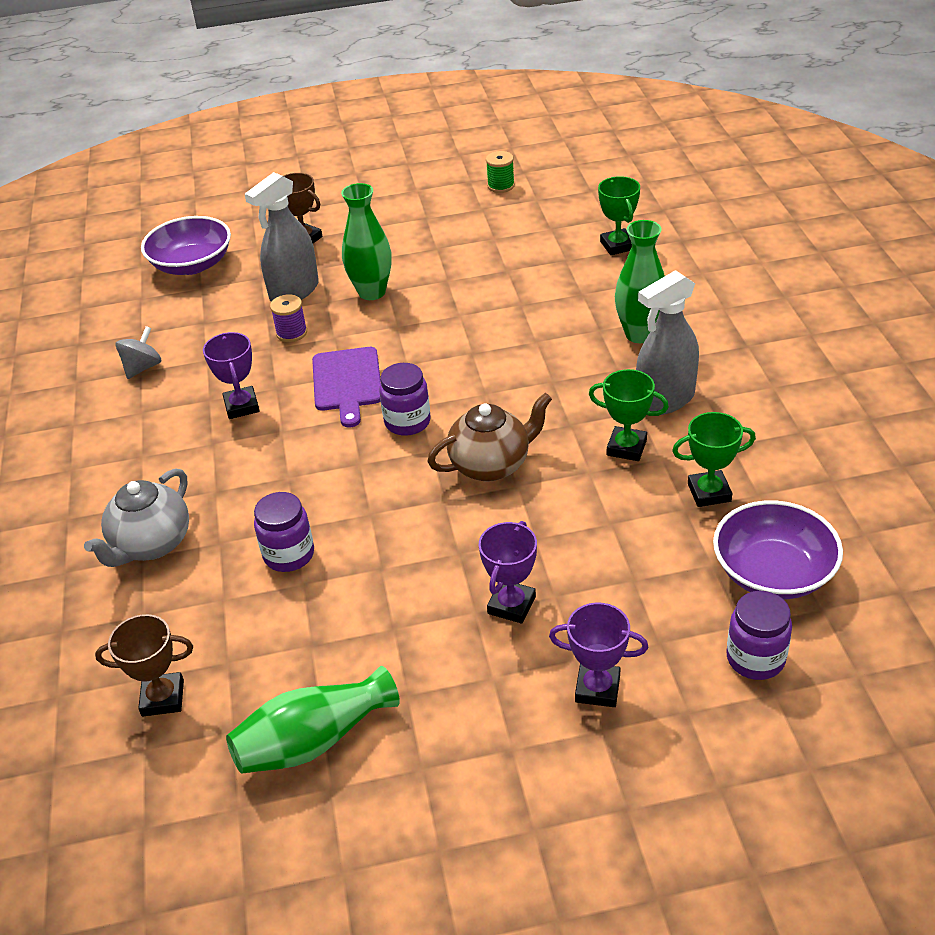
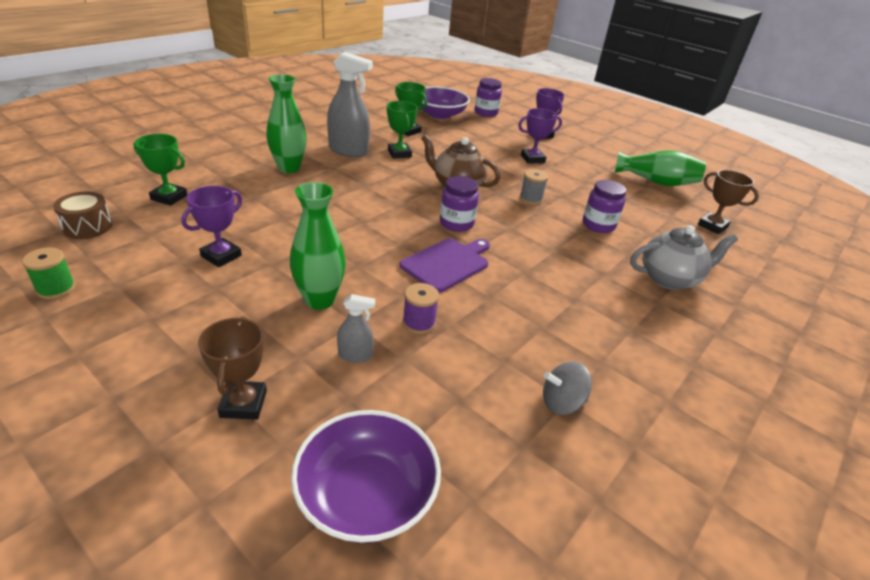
camera: 135 degrees left, 5 degrees down
purple trophy [203,332,260,419] -> purple trophy moved to [181,186,242,267]
grey spray bottle [245,172,319,302] -> grey spray bottle [337,294,375,363], size x0.49
green trophy [598,176,640,255] -> green trophy turned 75 degrees clockwise [133,134,187,206]
none -> brown drum [53,192,112,239]
none -> grey spool [520,169,549,205]

